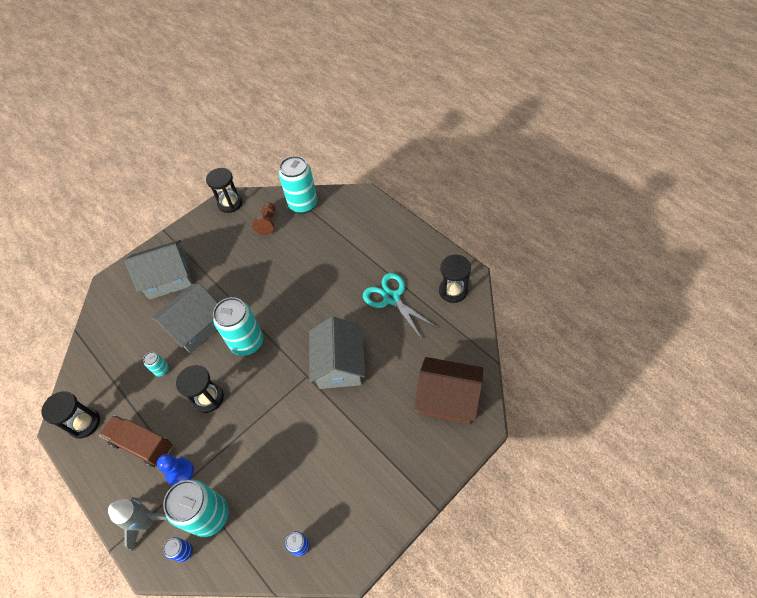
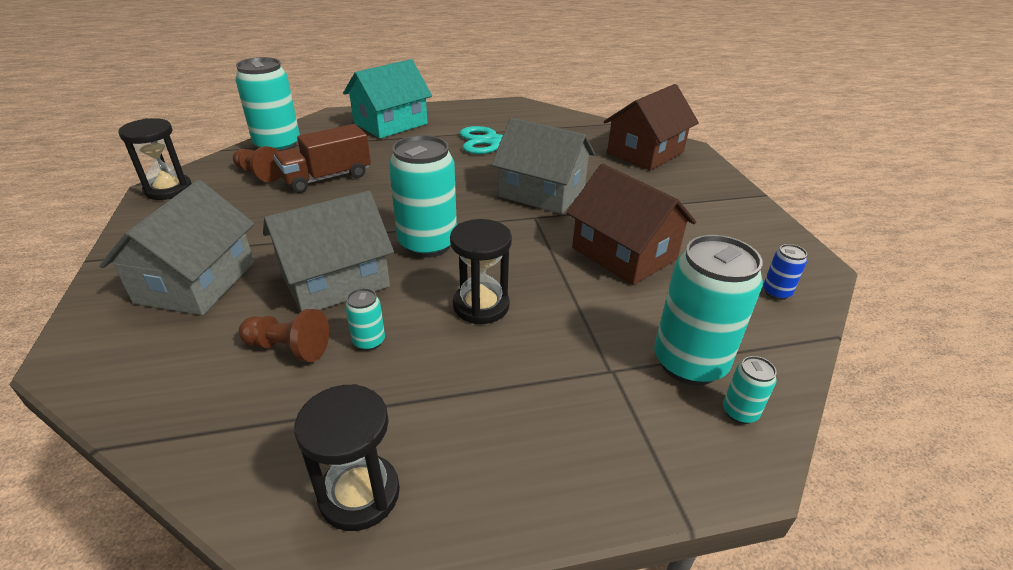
camera: 65 degrees left, 20 degrees down
brown truck [99,415,172,467] -> brown truck moved to [274,124,371,193]
grey rocket [108,497,168,551] -> none
grey house [151,283,218,353] -> grey house turned 75 degrees clockwise [263,191,394,312]
blue pawn [157,454,194,486] -> none
blue can [163,537,193,562] -> turquoise can [723,356,777,424]
black hourglass [439,254,471,303] -> none
none -> brown pawn [239,309,329,362]
none -> turquoise house [343,59,432,139]
none -> brown house [567,163,696,285]

